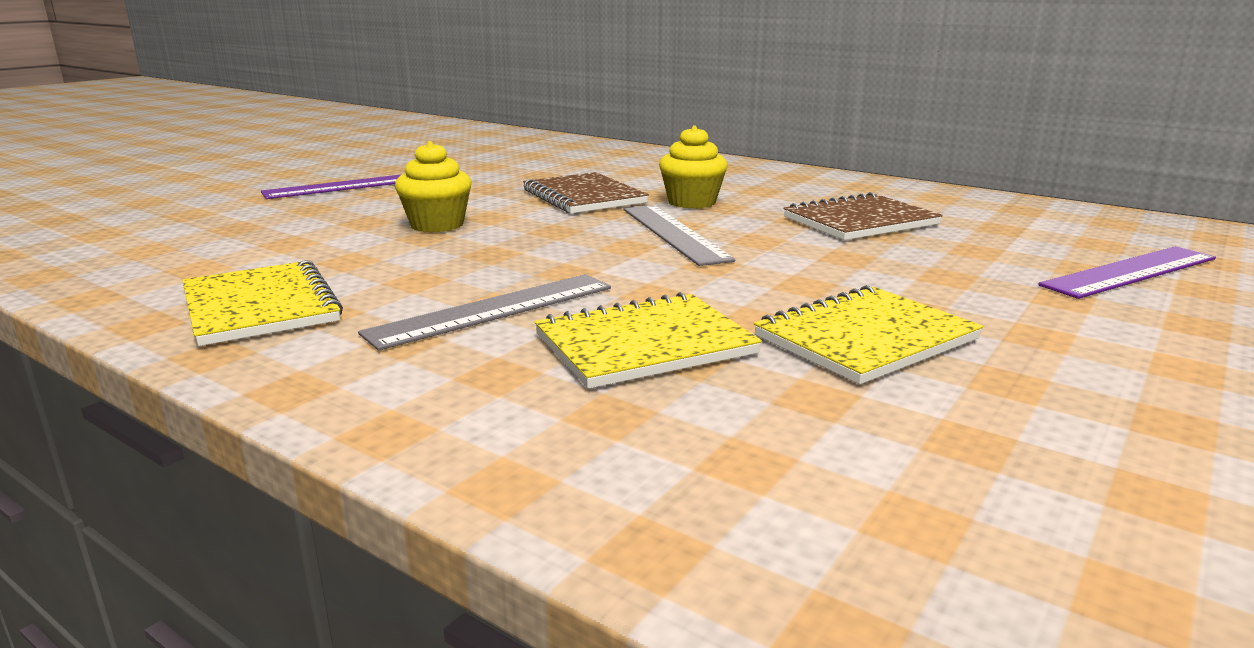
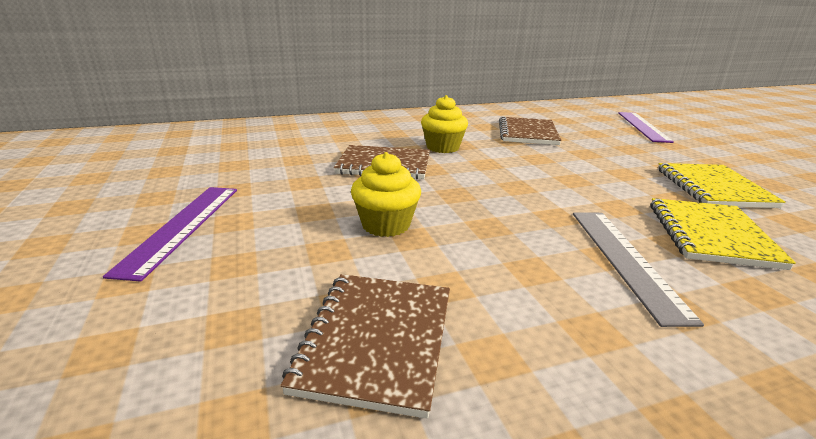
camera: 55 degrees left, 5 degrees up
yellow notebook [182,260,343,346] -> none
grey ruler [624,205,735,266] -> none
none -> brown notebook [280,274,450,419]

